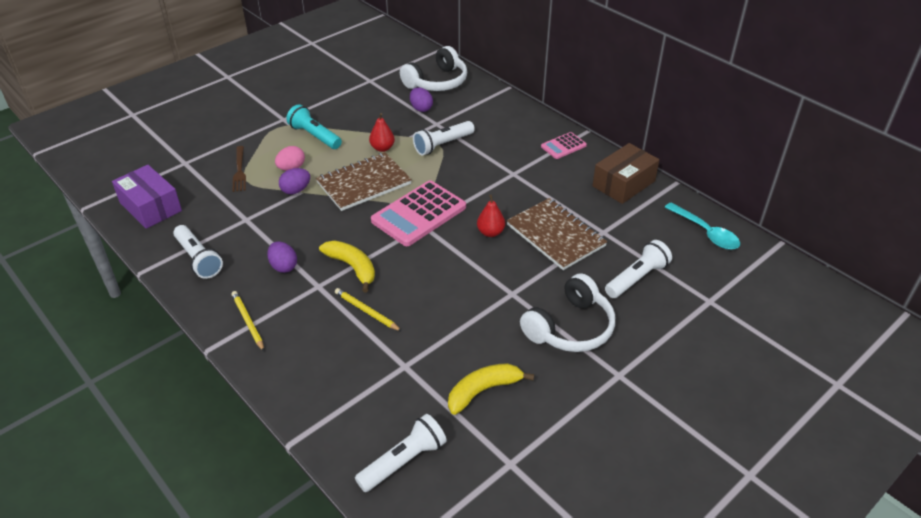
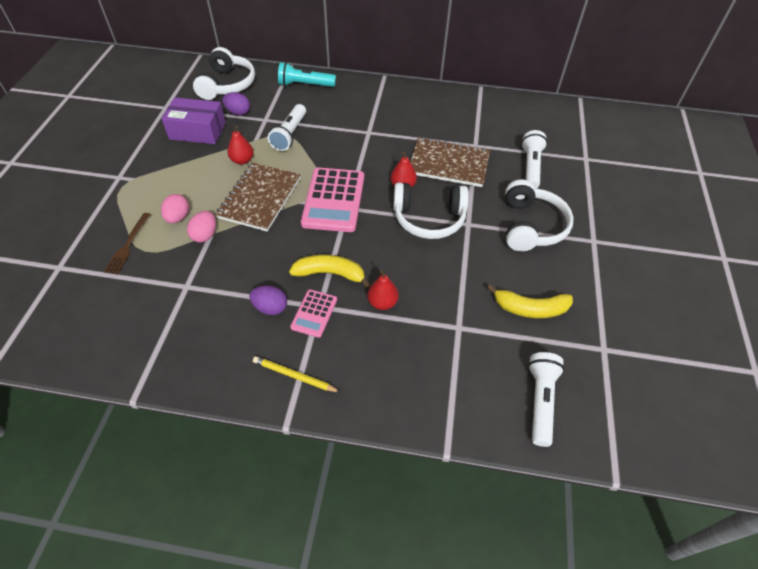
camera: 40 degrees left, 10 degrees up
purple box [112,165,182,229] -> purple box moved to [161,97,226,144]
white flashlight [173,225,223,279] -> none
brown fork [233,146,246,192] -> brown fork turned 60 degrees clockwise [104,213,151,275]
purple egg [279,168,310,194] -> pink egg [187,211,216,243]
turquoise flashlight [286,104,342,149] -> turquoise flashlight moved to [278,62,336,87]
yellow pencil [335,288,402,331] -> red pear [368,270,399,310]
yellow banana [448,363,534,415] -> yellow banana turned 105 degrees counterclockwise [487,284,573,318]
pink calculator [541,132,587,159] -> pink calculator moved to [290,289,337,338]
brown box [592,143,660,204] -> none
turquoise spoon [665,202,740,250] -> none
none -> white headphones [393,182,469,239]

